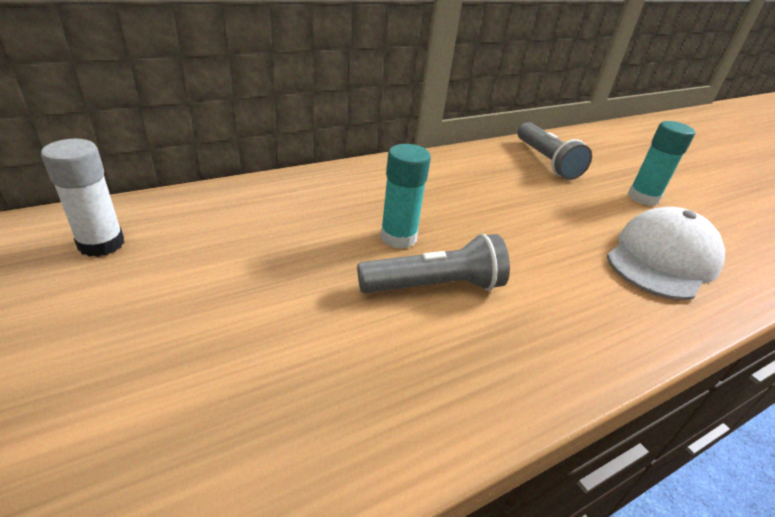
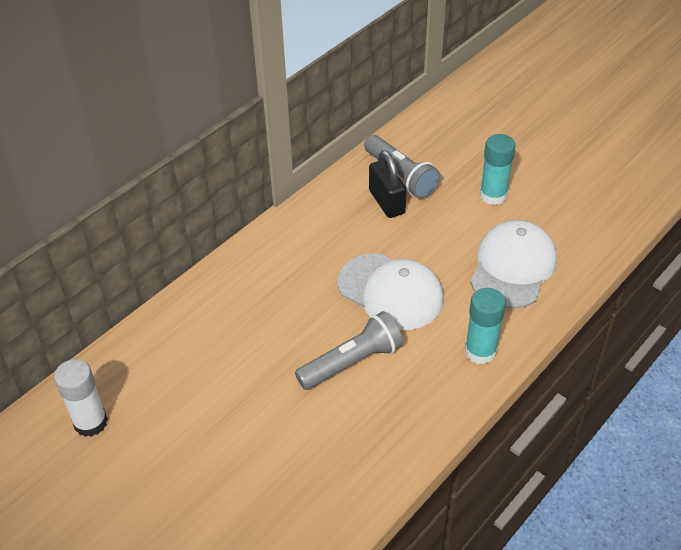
camera: 15 degrees left, 10 degrees up
turquoise glue stick [380,144,431,249] -> turquoise glue stick moved to [465,288,506,364]
none -> white cap [338,253,444,330]
none -> black padlock [369,150,407,218]

